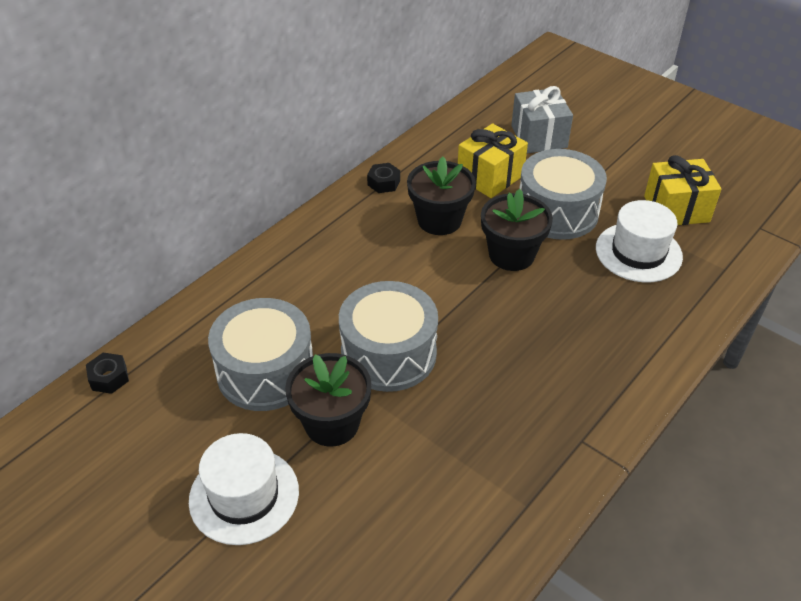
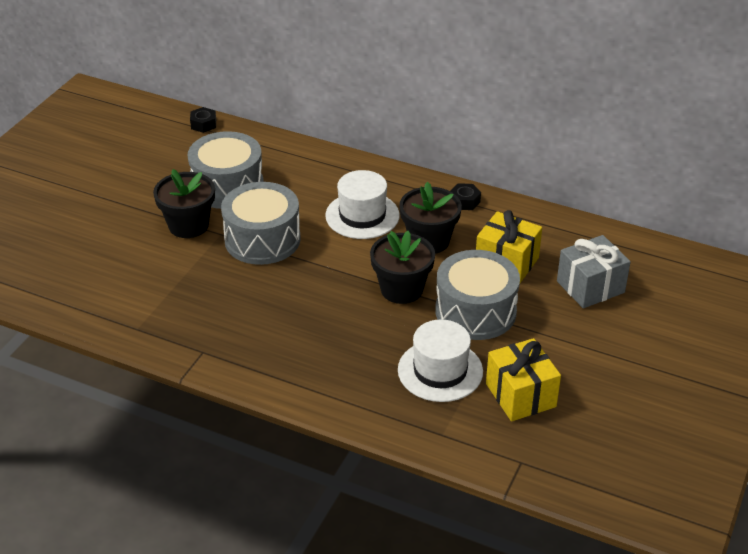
camera: 75 degrees right, 5 degrees down
white hat [189,433,299,545] -> white hat moved to [325,170,400,239]

